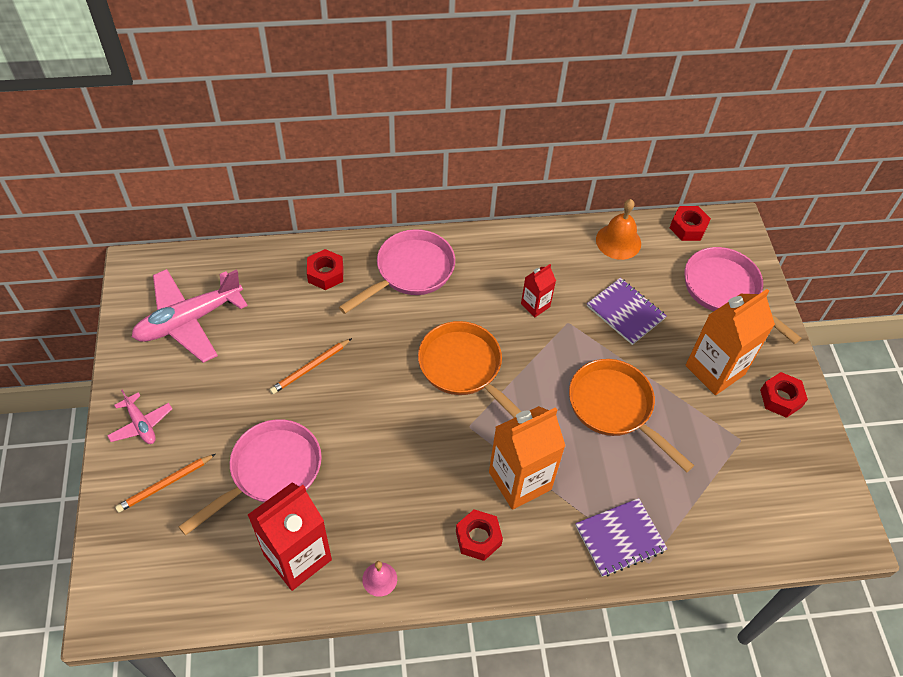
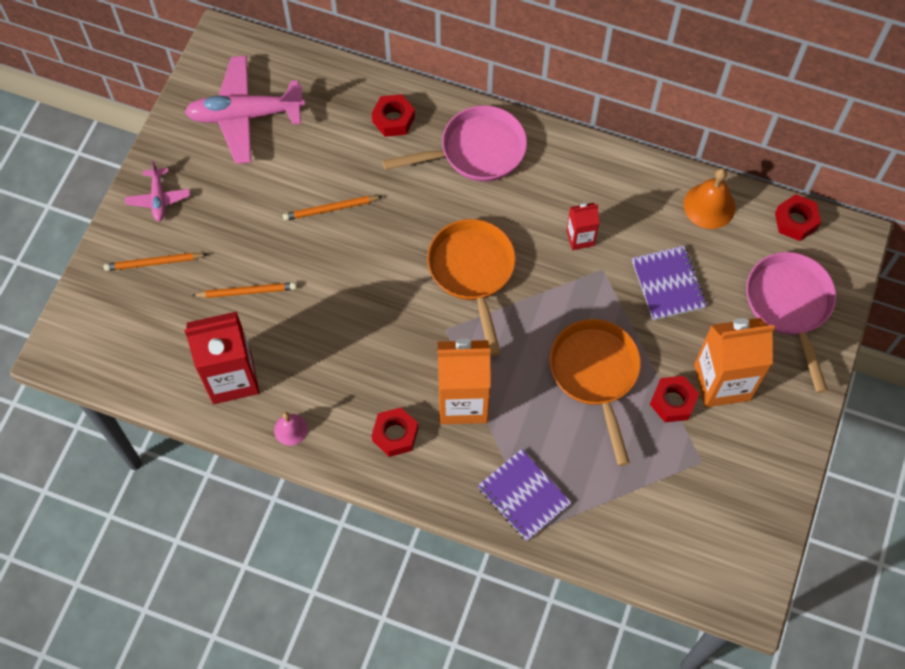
camera: 30 degrees right, 10 degrees up
pink pan [179,419,322,535] -> orange pencil [191,282,296,298]
purple notebook [575,498,668,577] -> purple notebook turned 45 degrees clockwise [478,449,571,541]
red nut [760,372,808,418] -> red nut moved to [650,376,699,422]

